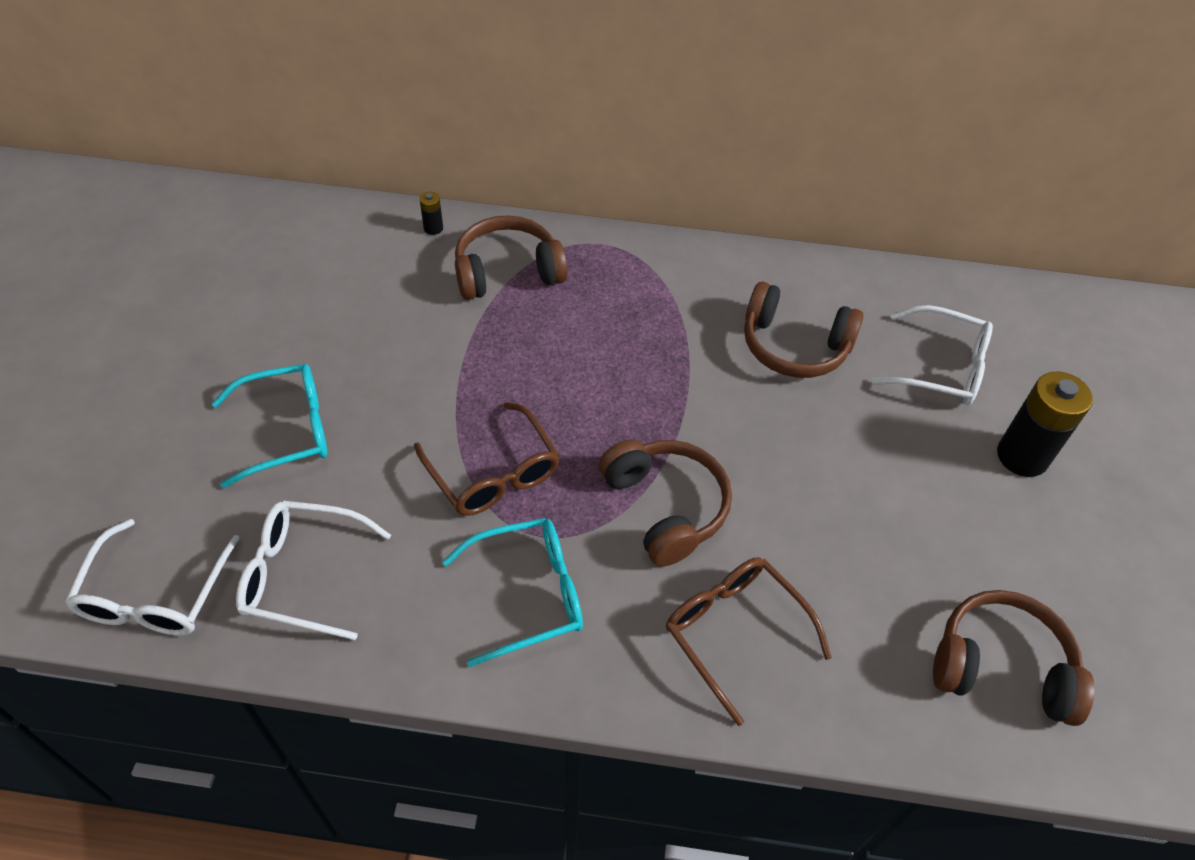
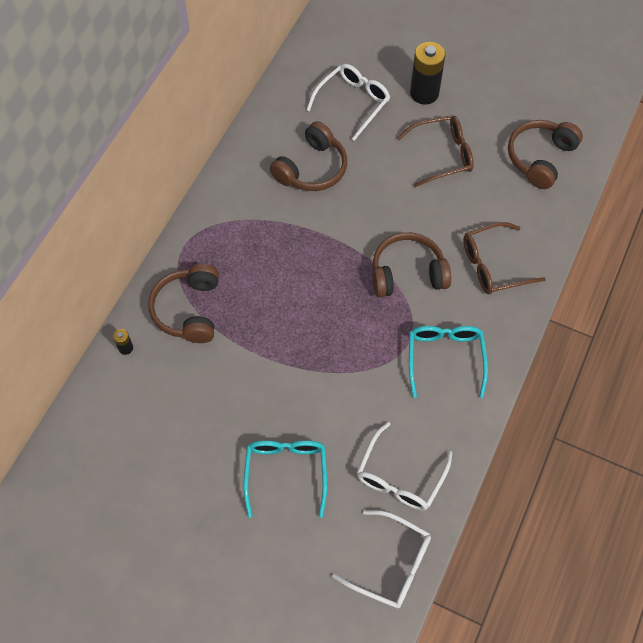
camera: 70 degrees left, 10 degrees up
brown glasses [414,402,560,516] -> brown glasses moved to [397,116,474,187]

